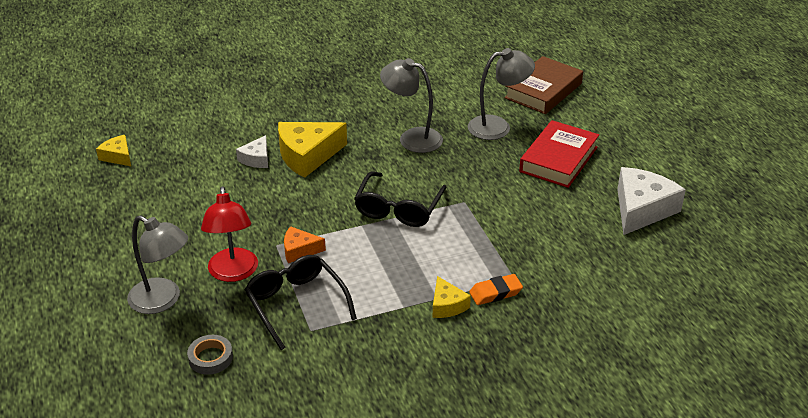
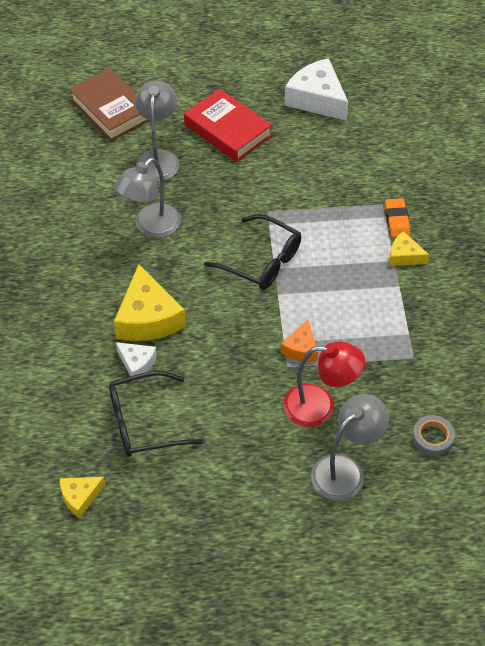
camera: 75 degrees left, 15 degrees up
black glasses [245,255,357,350] -> black glasses moved to [109,371,203,457]
yellow cheese [433,276,471,318] -> yellow cheese turned 150 degrees counterclockwise [389,231,429,266]

